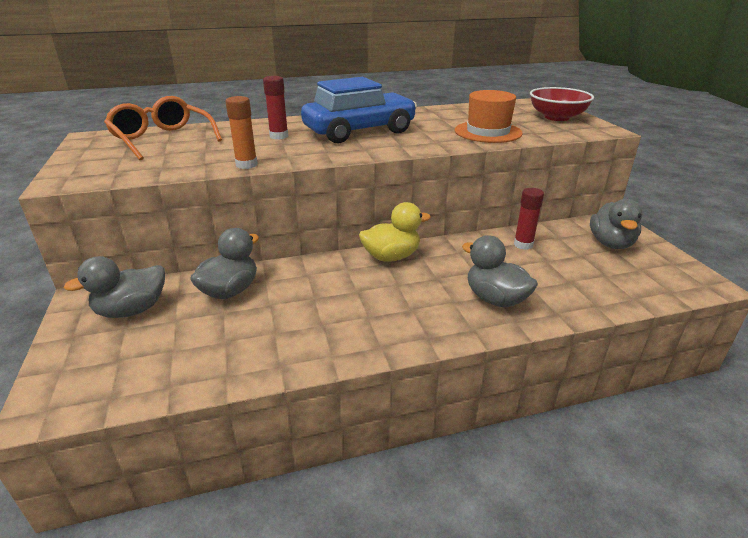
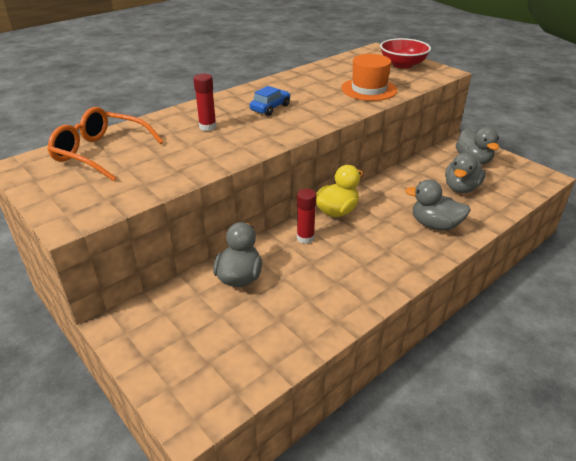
camera: 25 degrees left, 5 degrees up
grey duck [64,256,165,318] -> grey duck moved to [445,153,486,193]
orange glue stick [225,96,258,169] -> none
blue car [301,77,417,143] -> blue car [250,86,290,116], size x0.46
red glue stick [514,188,544,250] -> red glue stick moved to [297,189,317,244]

